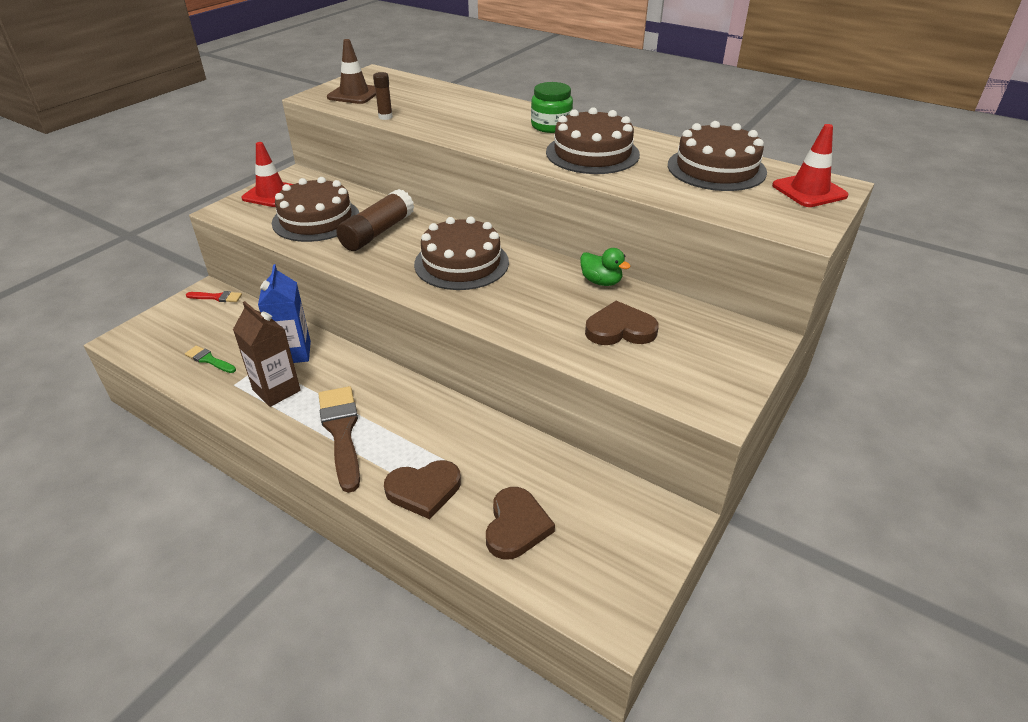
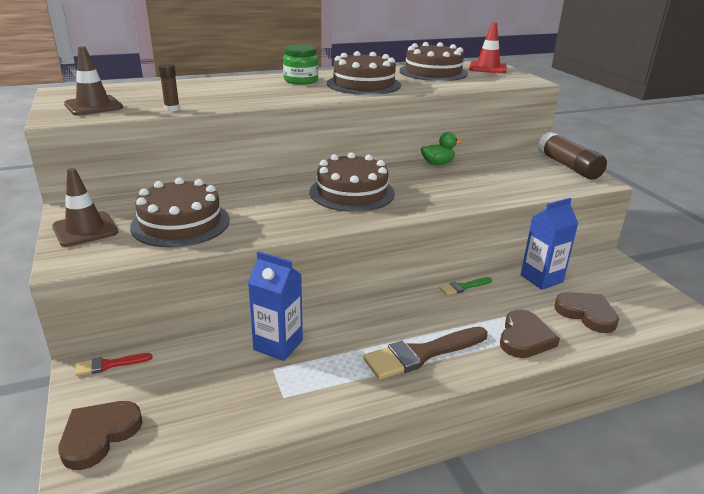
camera: 55 degrees left, 10 degrees down
green brush [185,346,236,373] -> green brush moved to [439,277,492,295]
red brush [186,291,242,302] -> red brush turned 150 degrees counterclockwise [75,353,153,376]
brown carton [233,301,301,407] -> none
red traffic cone [241,142,293,207] -> brown traffic cone [52,168,118,247]
brown brush [319,386,360,493] -> brown brush turned 45 degrees counterclockwise [363,327,488,380]
brown glue stick [336,189,414,251] -> brown glue stick moved to [538,132,607,180]
brown heart [585,301,659,345] -> brown heart moved to [59,401,143,470]
none -> blue carton [521,198,579,290]

